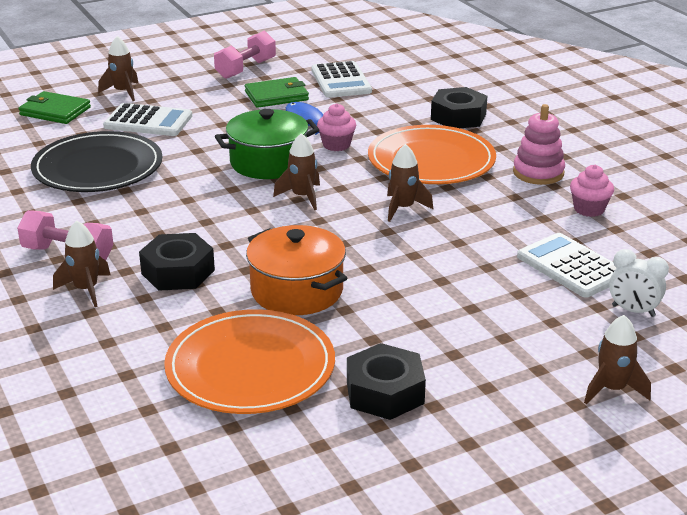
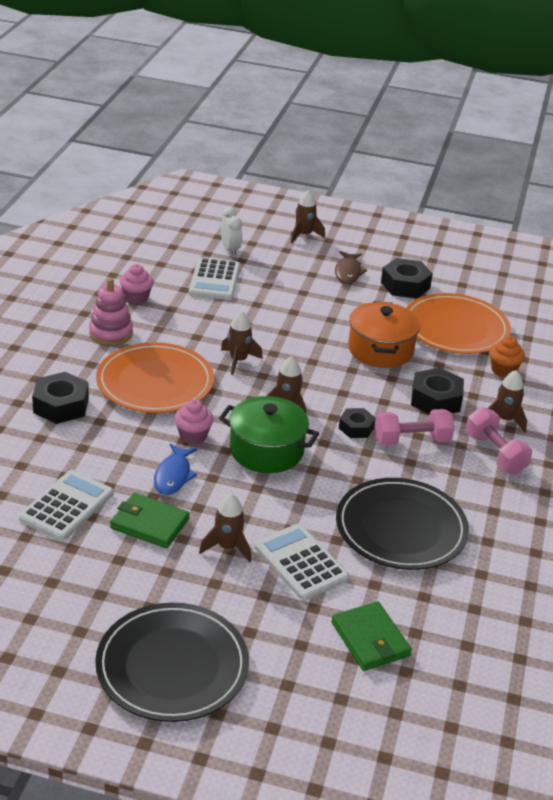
camera: 140 degrees left, 5 degrees up
brown rocket [98,36,139,101] -> brown rocket moved to [199,494,251,562]
pink dumbbell [214,31,276,79] -> pink dumbbell moved to [375,409,455,446]
none -> black plate [95,603,249,722]
none -> brown fish [335,251,367,284]
none -> black nut [339,408,375,438]
none -> orange cupcake [490,336,525,377]

